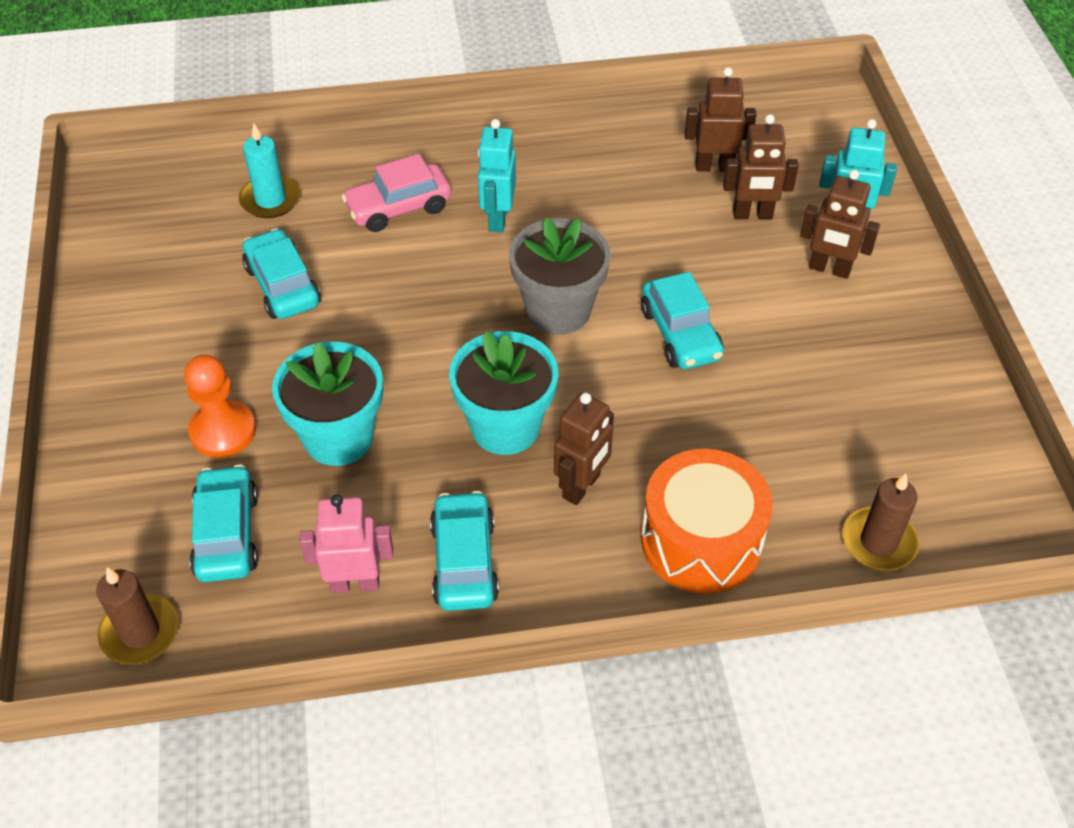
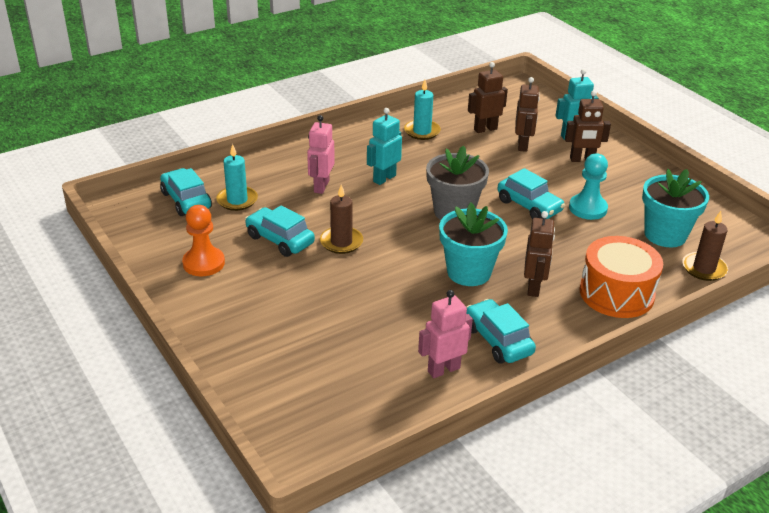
camera: 25 degrees left, 15 degrees down
brown candle [96,567,179,665] -> brown candle moved to [320,185,363,254]
orange pawn [184,355,256,458] -> orange pawn moved to [182,205,225,276]
turquoise car [190,464,258,582] -> turquoise car moved to [160,168,212,216]
turquoise flower pot [272,342,383,466] -> turquoise flower pot moved to [642,169,709,247]
pink car [342,154,451,232] -> pink robot [307,115,335,194]
turquoise robot [478,119,516,232] -> turquoise robot turned 60 degrees clockwise [367,108,402,185]
brown robot [723,114,799,219] -> brown robot turned 60 degrees counterclockwise [515,77,540,152]
none -> turquoise candle [404,80,441,140]
none -> turquoise pawn [569,153,608,220]

